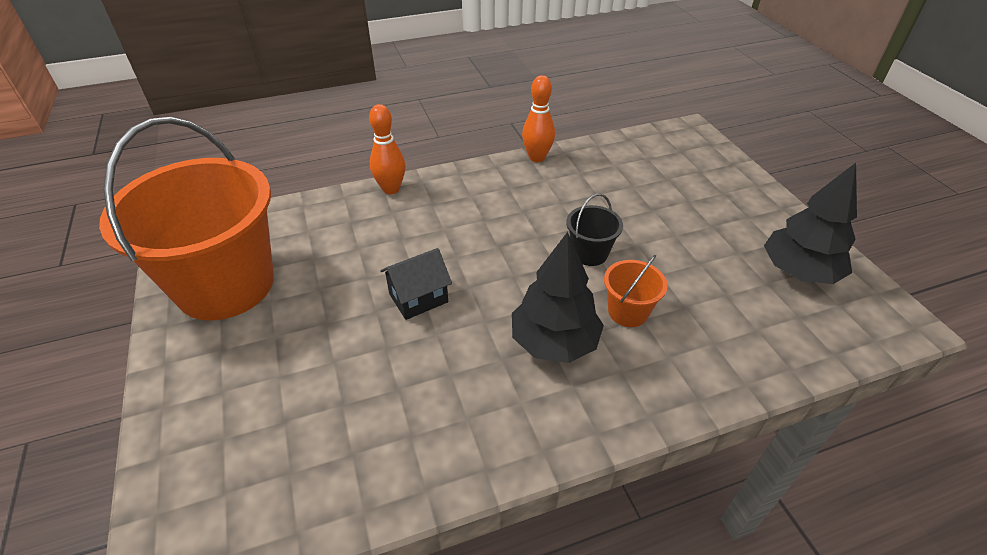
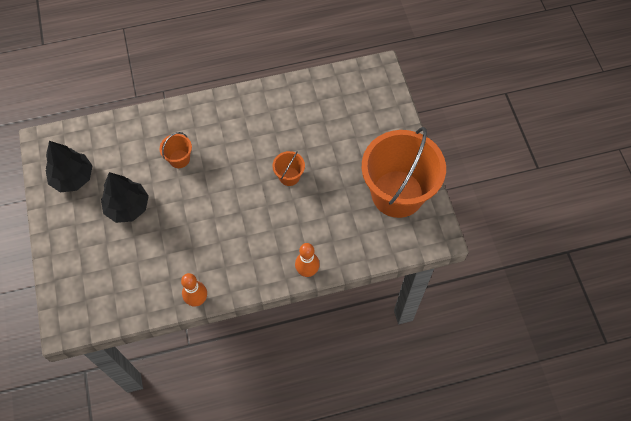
camera: 175 degrees left, 20 degrees up
black house [380,248,452,320] -> orange bucket [273,151,305,186]
black tree [512,232,604,363] -> black tree moved to [101,172,149,223]
black bucket [566,193,623,266] -> none

